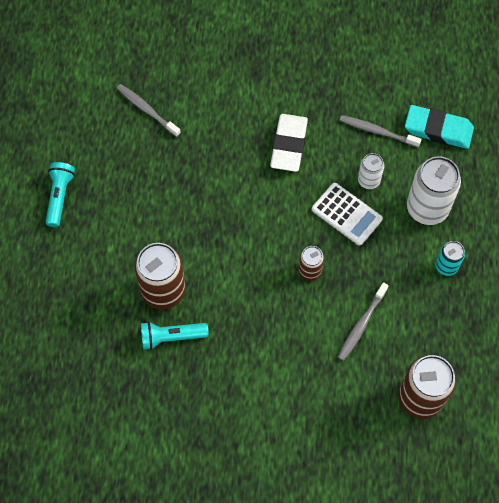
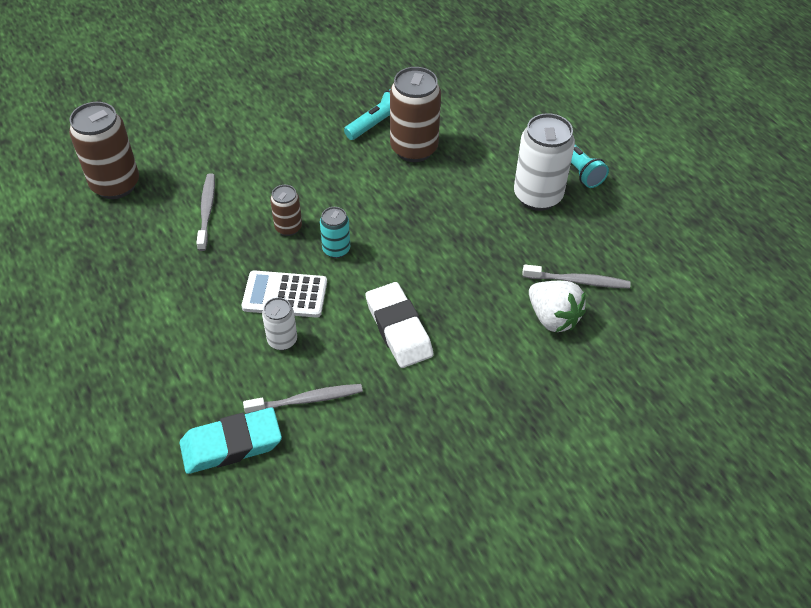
camera: 145 degrees right, 15 degrees down
white can [407,157,461,225] -> white can moved to [514,113,575,211]
turquoise can [435,241,465,276] -> turquoise can moved to [320,207,350,258]
none -> white strawberry [529,281,586,332]

